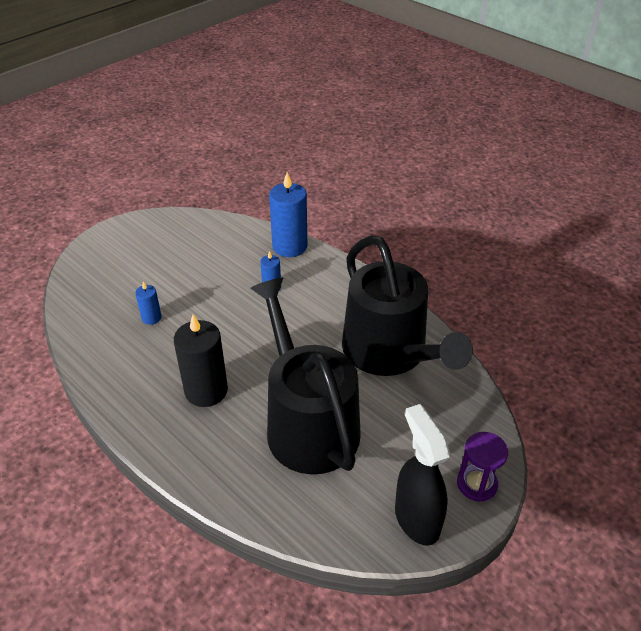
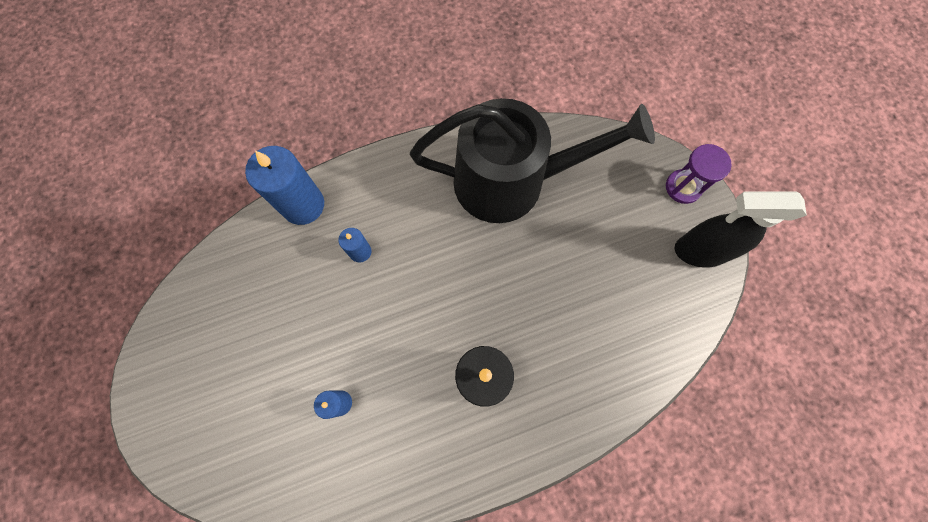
camera: 65 degrees left, 30 degrees up
black watering can [250,278,361,474] -> none

